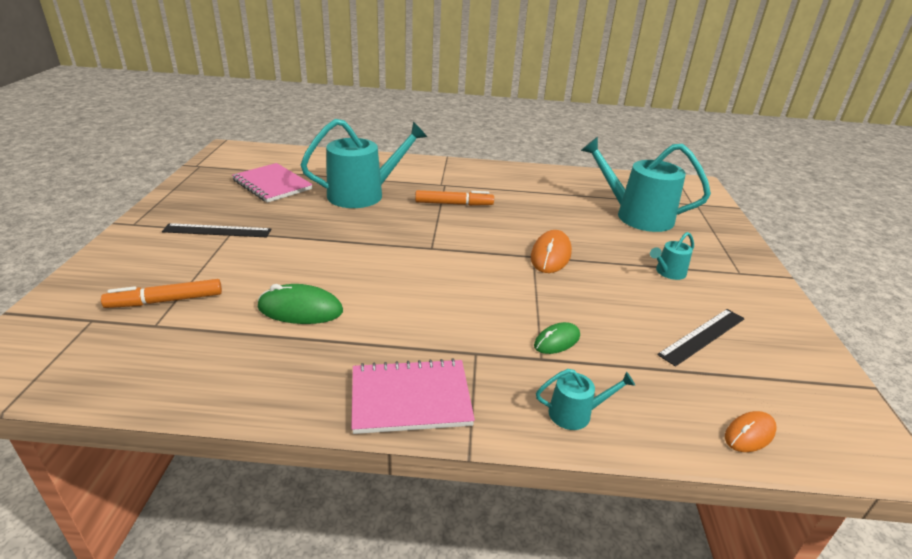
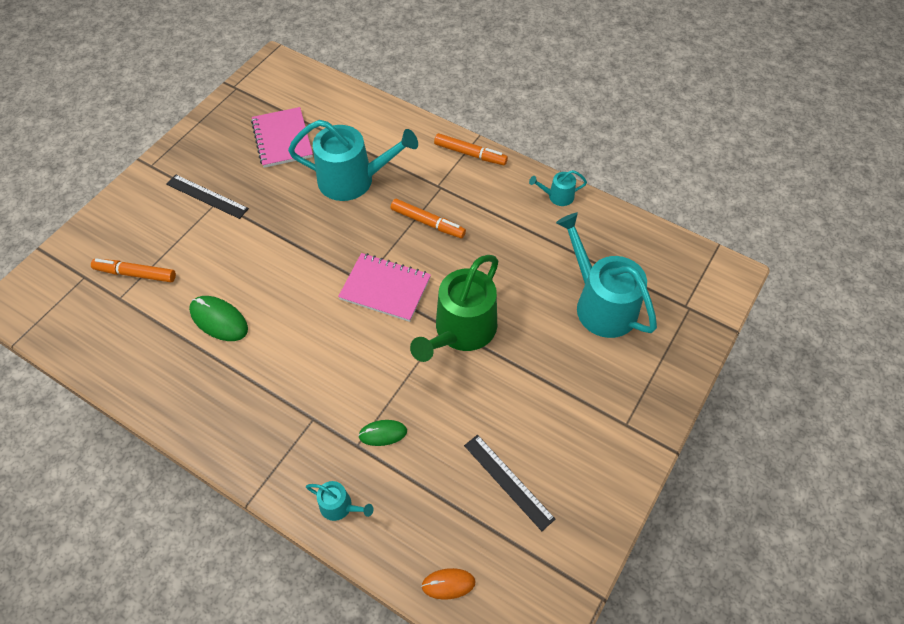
camera: 30 degrees right, 25 degrees up
pink notebook [351,358,475,434] -> pink notebook moved to [338,253,431,322]
orange mouse [531,230,572,273] -> green watering can [410,255,498,362]
turquoise watering can [650,232,694,280] -> turquoise watering can moved to [529,170,587,206]
black ruler [657,309,745,367] -> black ruler turned 60 degrees clockwise [464,435,555,531]
none -> orange marker [434,133,508,165]

